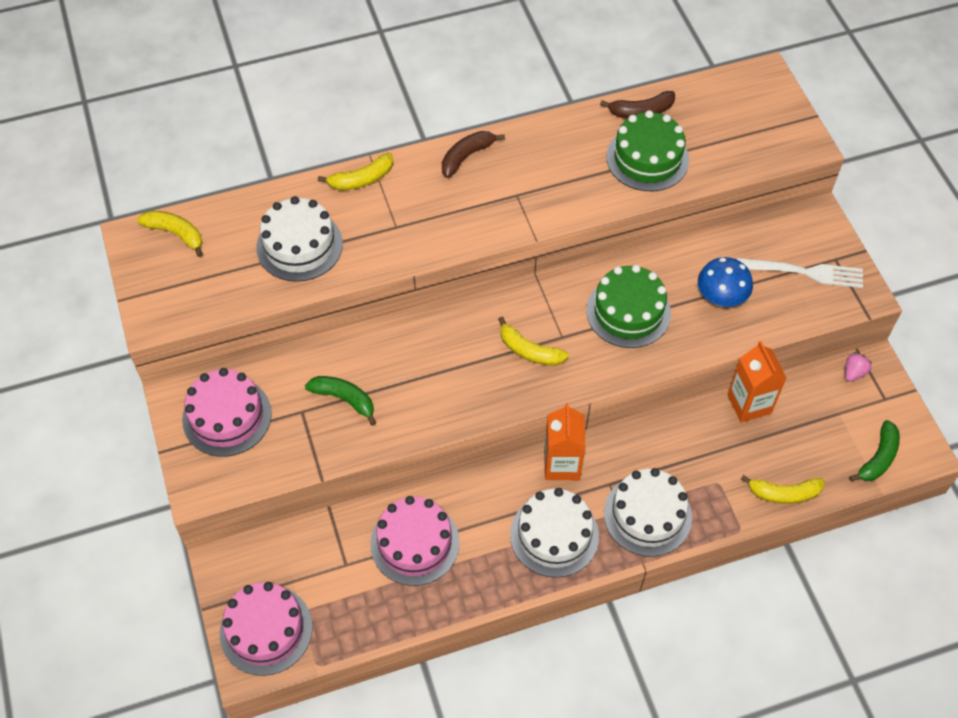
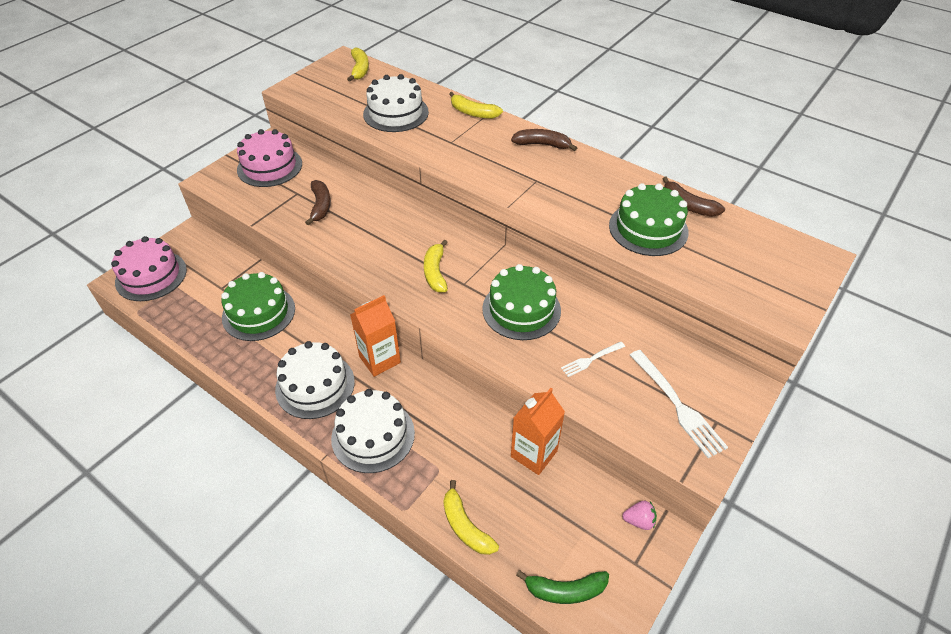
camera: 55 degrees right, 10 degrees down
green banana [305,376,376,426] -> brown banana [305,180,331,225]
pink cake [371,496,460,586] -> green cake [221,272,295,341]
blue mushroom [698,257,753,307] -> white fork [561,342,625,377]

